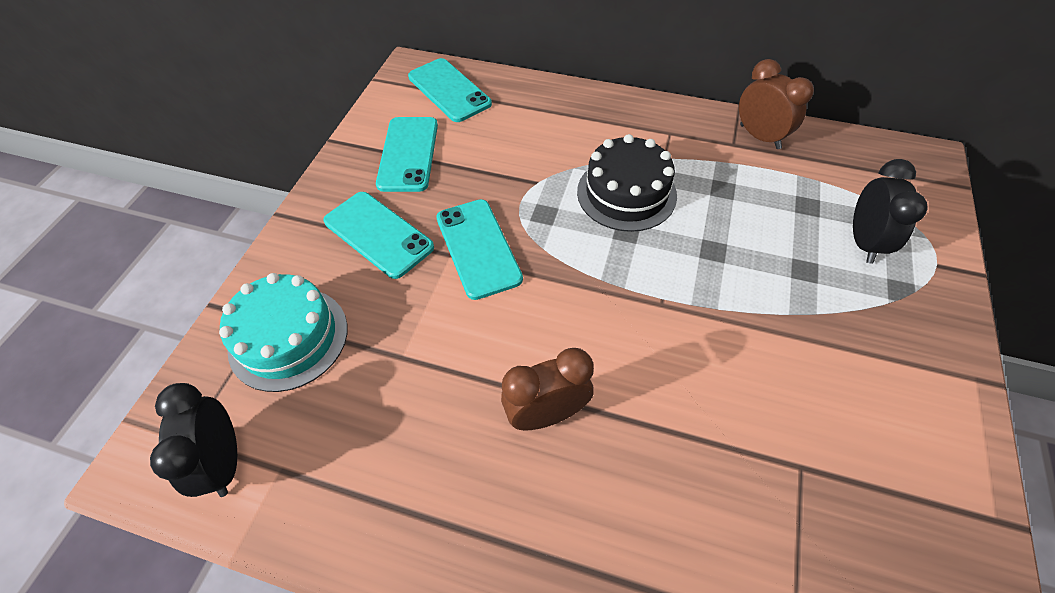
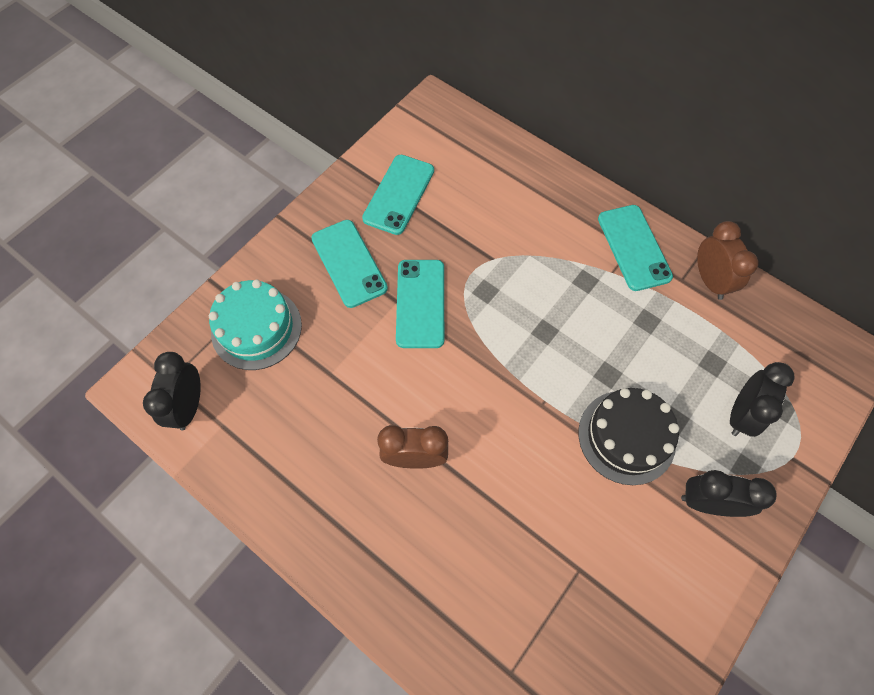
camera: 20 degrees right, 10 degrees up
turquoise phone [408,58,492,122] -> turquoise phone moved to [598,205,673,291]
black cake [577,134,677,232] -> black cake moved to [579,388,679,485]
none -> black clock [681,470,777,517]

